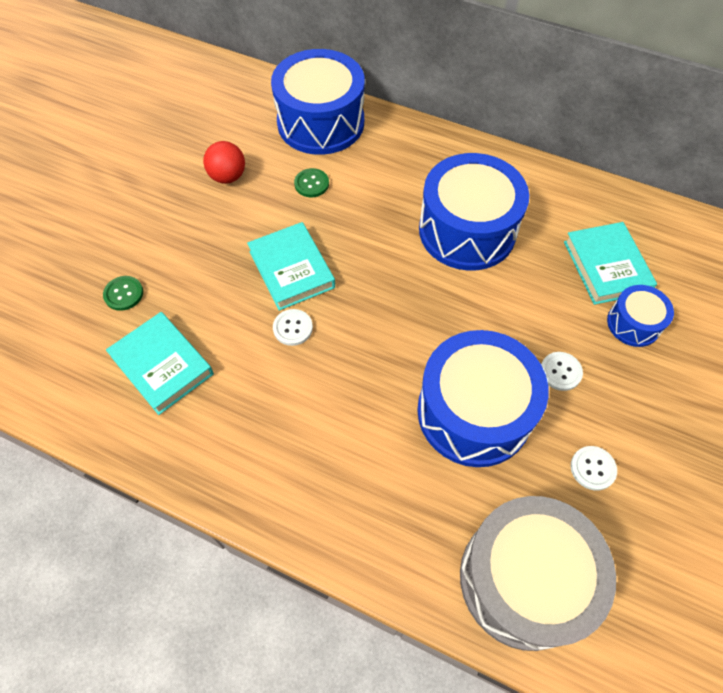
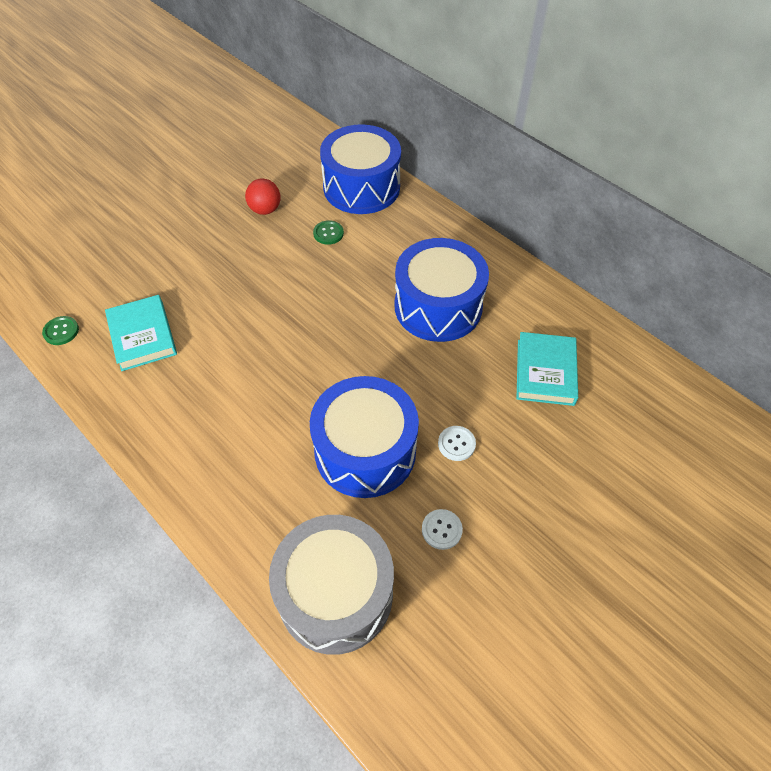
camera: 20 degrees right, 5 degrees down
green button [103,276,143,311] -> green button moved to [42,316,79,345]
turquoise book [247,222,335,311] -> none
white button [273,309,313,346] -> none
blue drum [607,285,674,347] -> none

